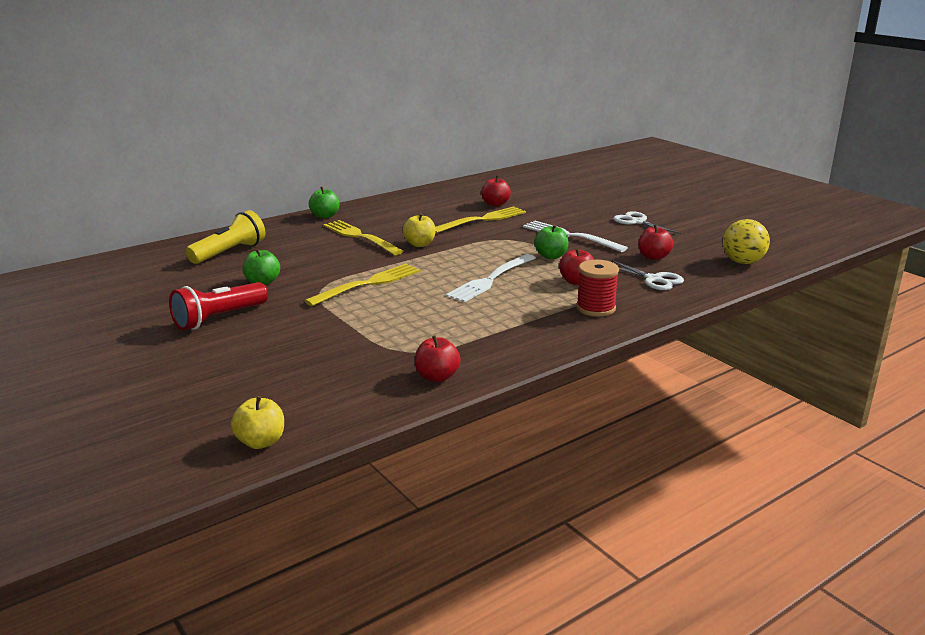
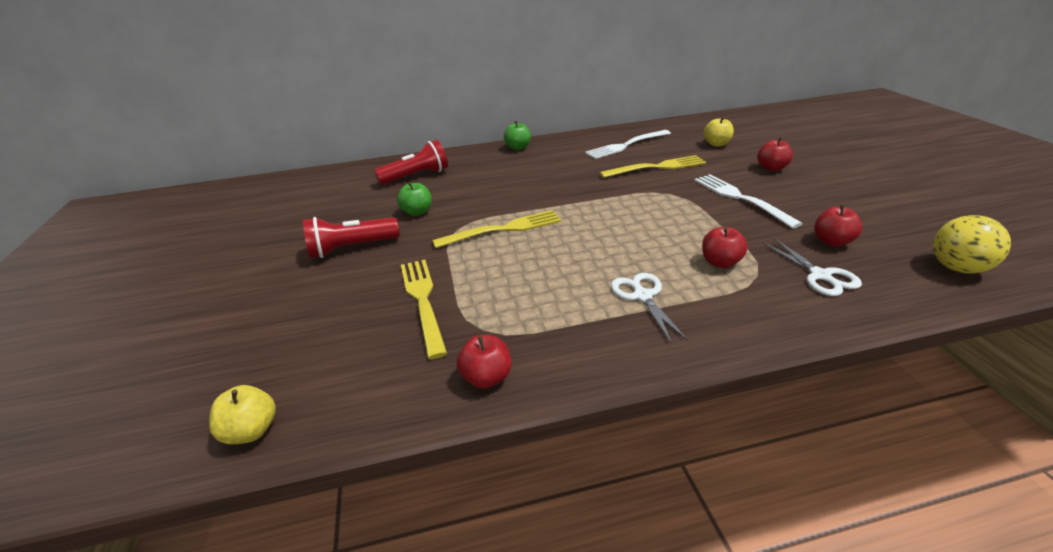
camera: 25 degrees right, 10 degrees up
yellow flashlight [186,210,265,264] -> red flashlight [374,140,448,185]
yellow fork [323,220,404,255] -> yellow fork moved to [401,260,447,359]
yellow apple [403,213,436,247] -> yellow apple moved to [704,117,734,147]
white fork [446,254,536,302] -> white fork moved to [585,130,671,159]
red apple [481,176,511,206] -> red apple moved to [757,138,793,171]
green apple [534,224,569,259] -> none
red spool [576,260,619,317] -> none
white scissors [613,211,681,235] -> white scissors moved to [611,273,688,344]

